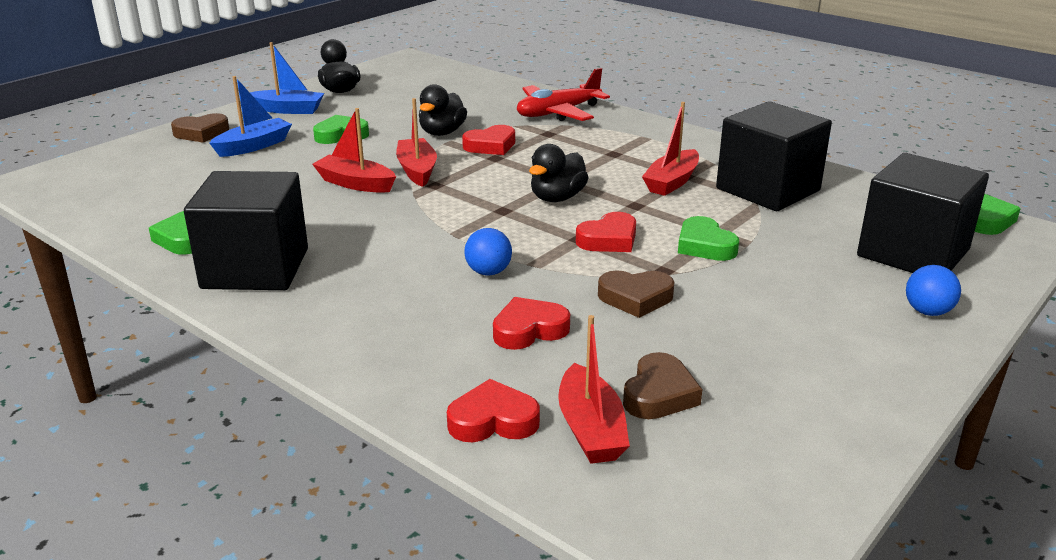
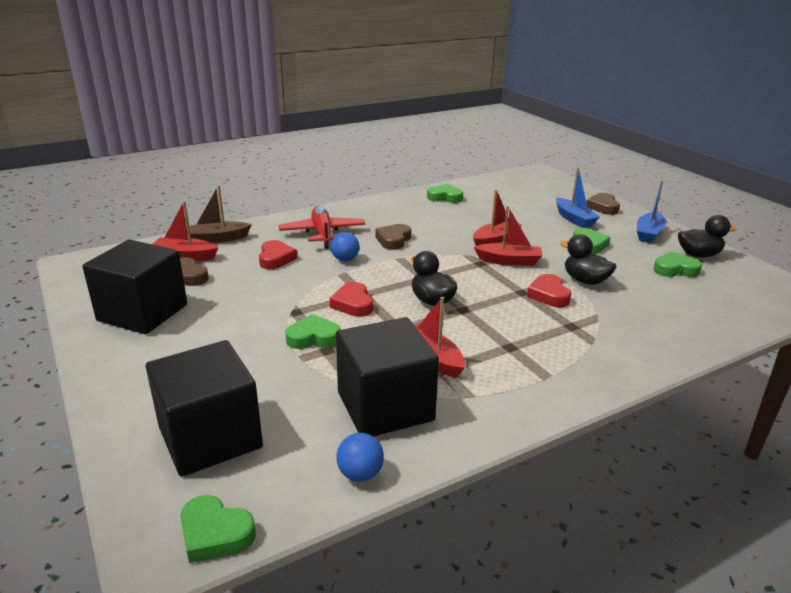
camera: 110 degrees right, 0 degrees up
black cube [184,171,308,290] -> black cube moved to [82,240,187,334]
red heart [447,379,540,442] -> brown boat [186,185,252,243]
red plane [517,68,610,121] -> red plane moved to [279,206,365,249]
brown heart [598,270,674,318] -> brown heart moved to [375,224,411,250]
blue ball [906,265,961,316] -> blue ball moved to [336,433,384,482]
none -> green heart [653,251,702,277]

